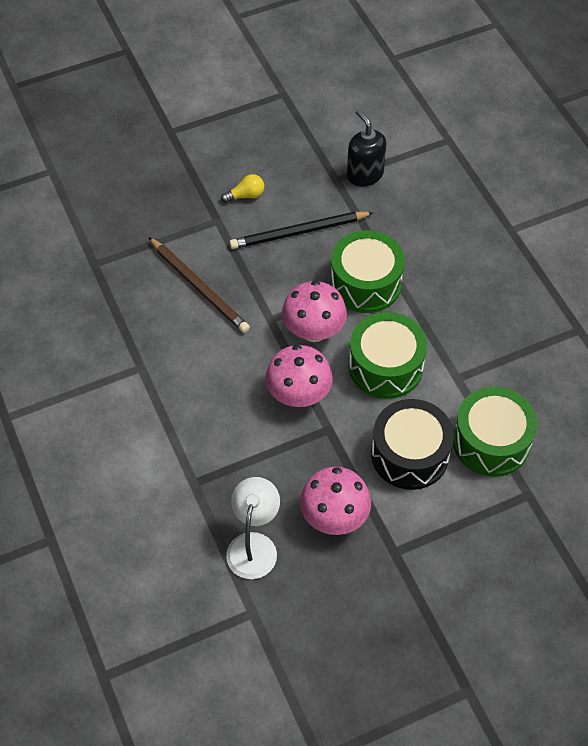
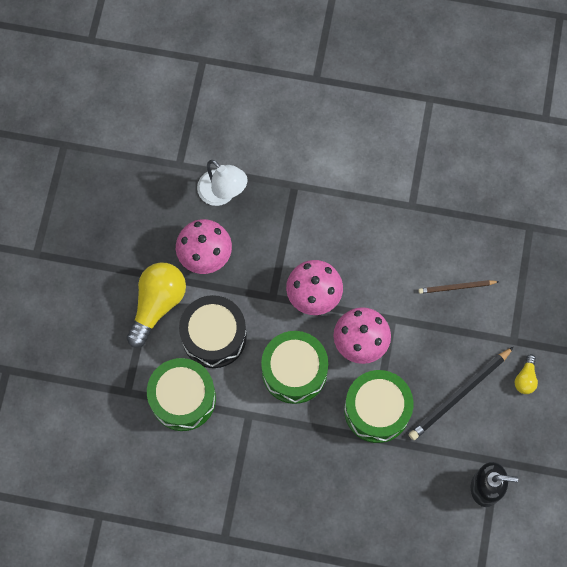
camera: 125 degrees right, 15 degrees up
brown pencil [148,237,250,333] -> brown pencil [418,280,499,294], size x0.59
black pencil [229,212,374,249] -> black pencil turned 150 degrees counterclockwise [409,347,514,440]
none -> yellow light bulb [127,263,186,348]

